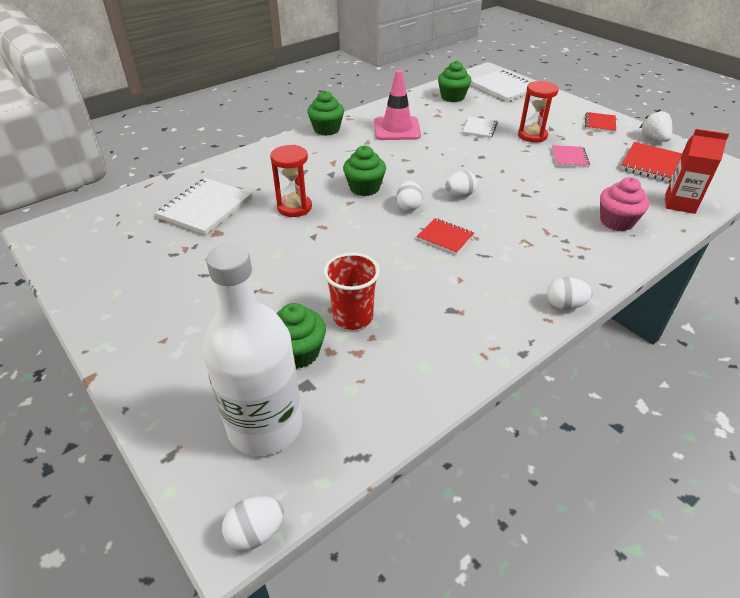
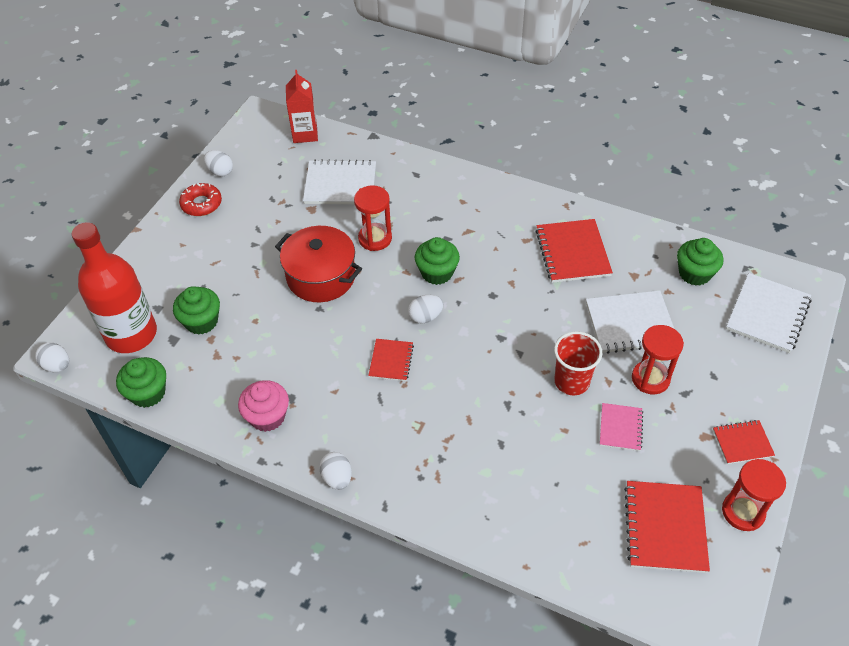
camera: 65 degrees right, 10 degrees up
white bottle [202,244,302,456] -> red bottle [72,222,157,353]
green cupcake [307,90,344,136] -> green cupcake moved to [116,357,166,408]
red cup [323,253,380,330] -> red cup moved to [554,331,602,395]
pink traffic cone [374,70,421,140] -> red notebook [535,219,613,283]
white egg [445,171,478,197] -> white egg moved to [204,150,233,176]
white notebook [462,117,498,138] -> white notebook [586,290,674,354], size x1.74
pink notebook [552,145,590,168] -> pink notebook turned 60 degrees counterclockwise [600,403,643,451]
pink cupcake [600,177,650,231] -> pink cupcake moved to [238,380,289,432]
white strawberry [640,109,672,142] -> red hourglass [722,459,786,531]
red carton [665,129,729,214] -> red carton moved to [286,70,318,143]
none -> red donut [179,183,222,216]
none -> red pot [275,226,362,302]

